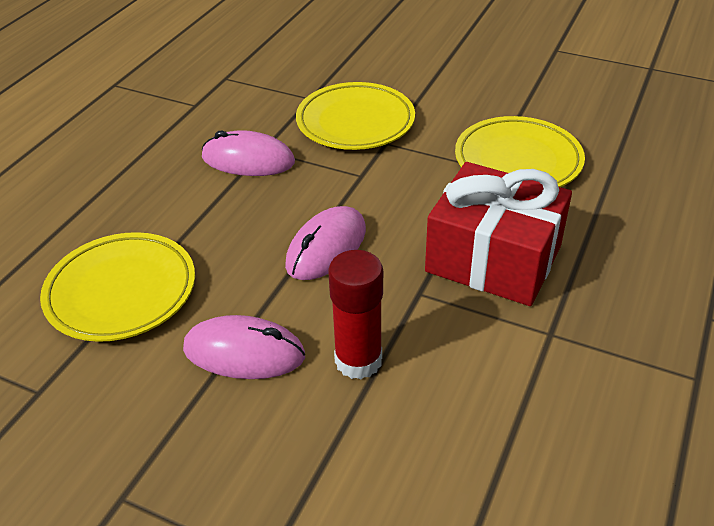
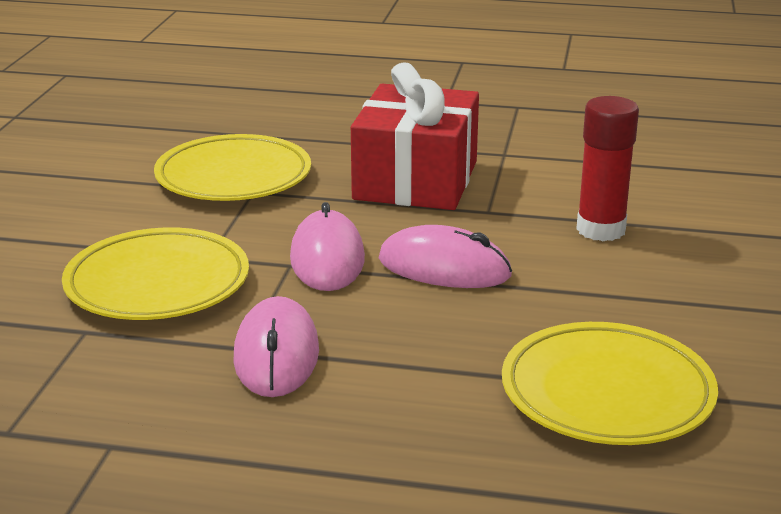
camera: 105 degrees left, 15 degrees down
pink mouse [183,315,305,379] -> pink mouse moved to [290,202,365,291]

